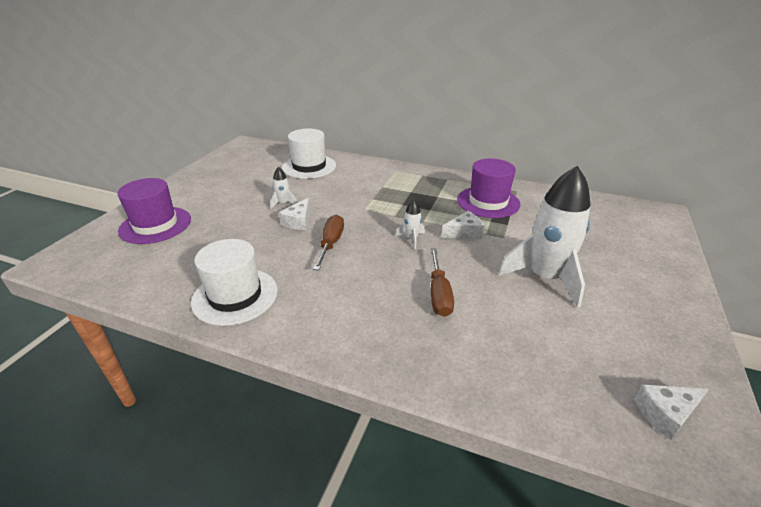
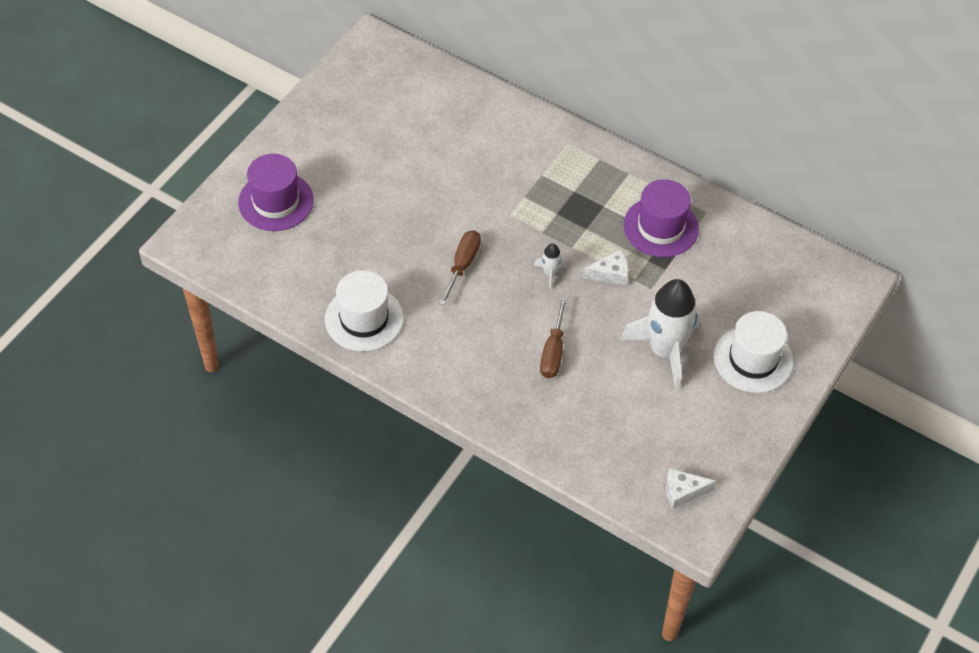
camera: 10 degrees right, 20 degrees up
white rocket [270,167,297,209] -> none
white cheese [279,198,310,230] -> none
white hat [282,128,336,179] -> white hat moved to [714,311,793,393]

